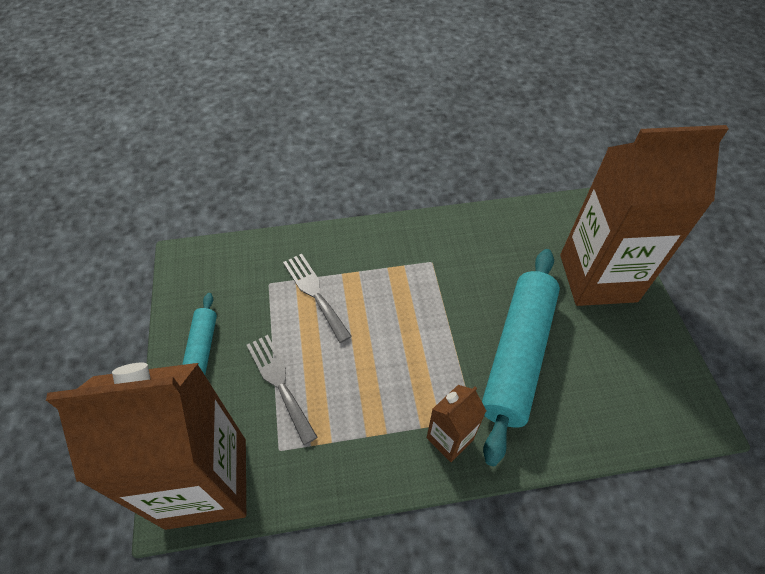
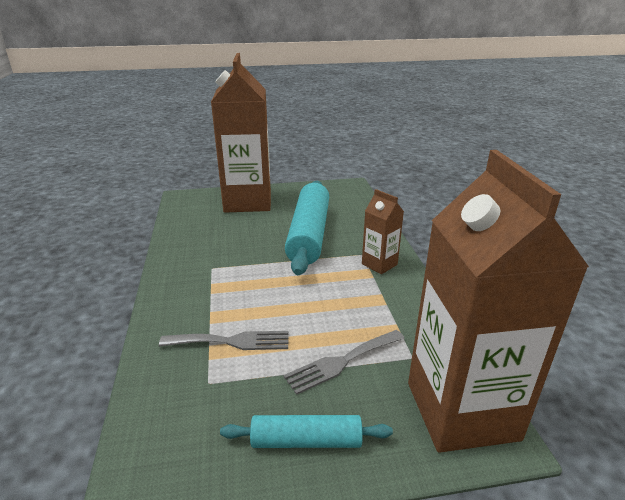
camera: 90 degrees left, 25 degrees down
grey fork [283,254,352,343] -> grey fork turned 150 degrees counterclockwise [159,331,289,350]
turquoise rolling pin [482,249,560,466] -> turquoise rolling pin turned 75 degrees clockwise [285,181,329,275]

